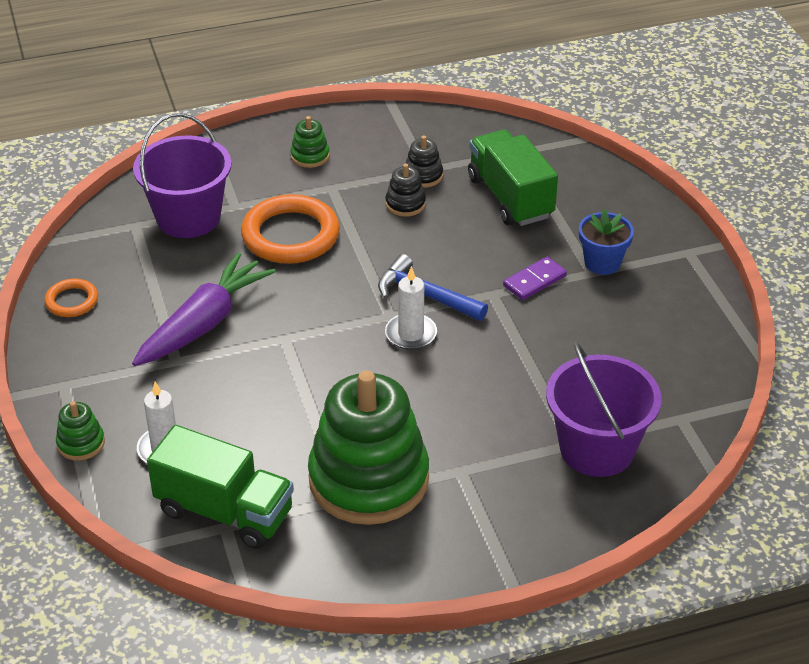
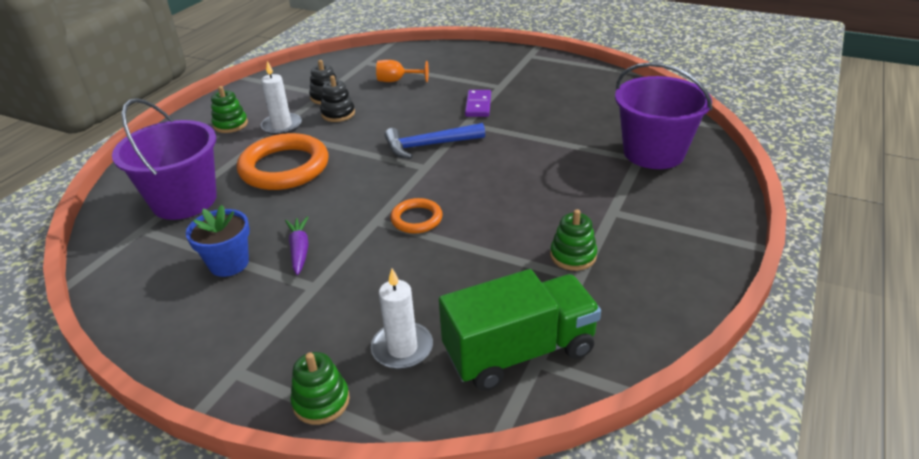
camera: 45 degrees left, 5 degrees down
orange ring [45,279,98,317] -> orange ring moved to [390,198,443,234]
purple carrot [132,252,276,366] -> purple carrot [285,216,309,275], size x0.47
green stacking toy [308,370,429,525] -> green stacking toy [550,209,597,271], size x0.40
white candle [385,266,437,350] -> white candle moved to [261,61,302,135]
green truck [468,130,558,226] -> orange goblet [376,60,429,82]
blue flower pot [579,209,634,275] -> blue flower pot moved to [186,205,250,277]

